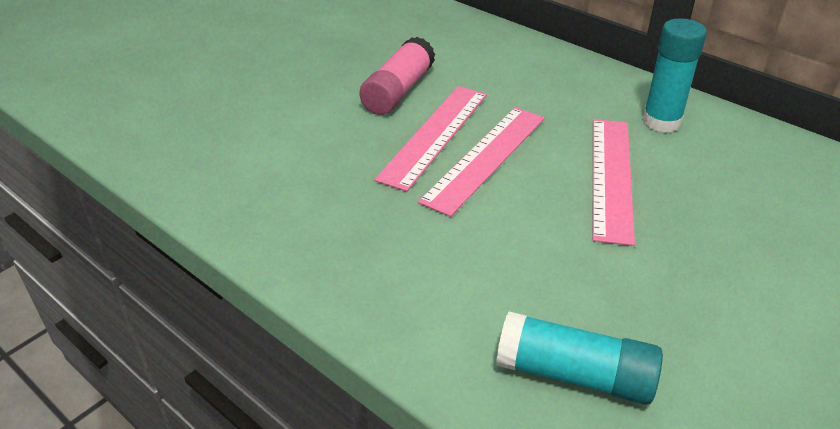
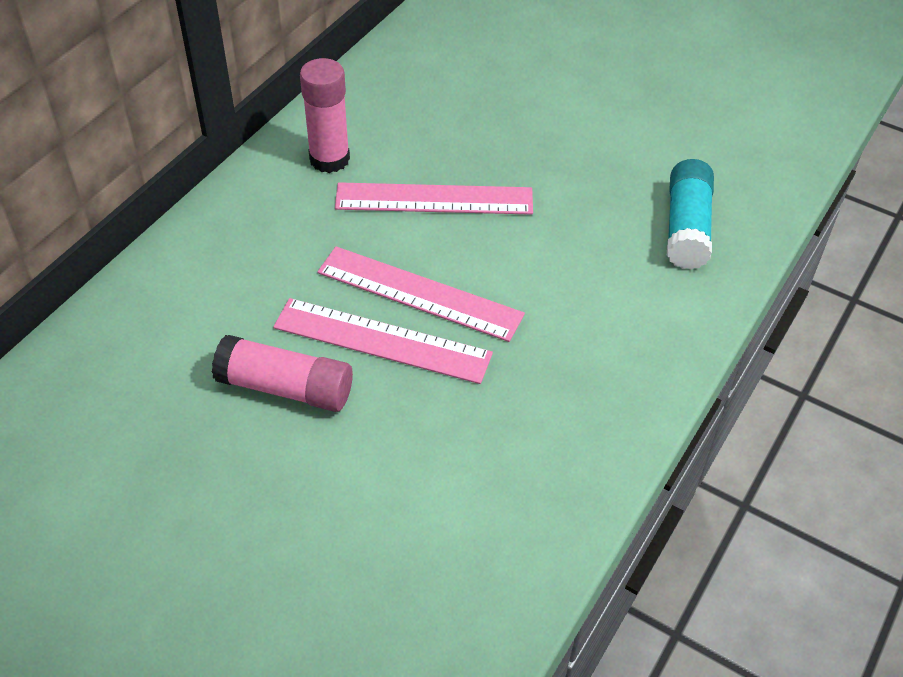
camera: 100 degrees left, 10 degrees up
turquoise glue stick [642,18,707,133] -> pink glue stick [300,58,350,173]

